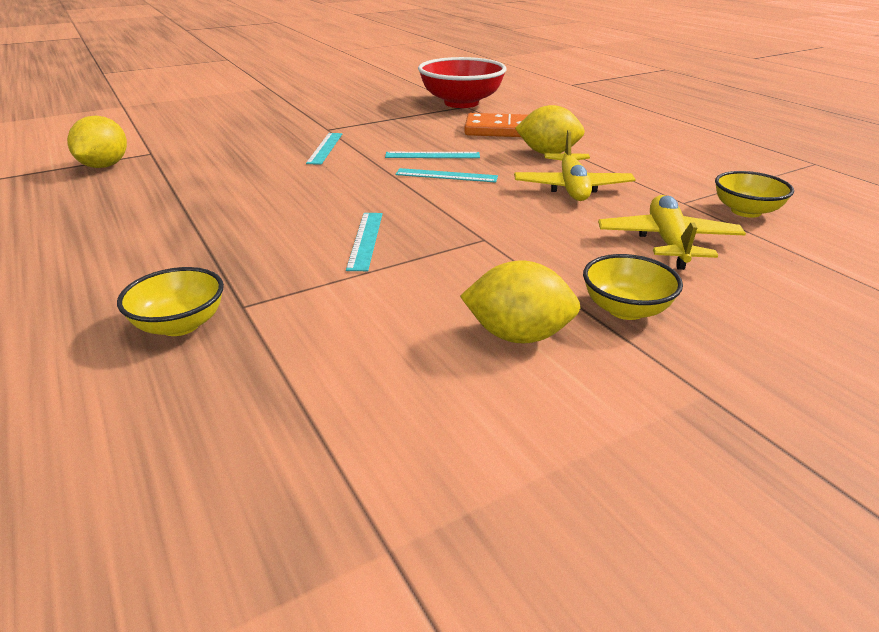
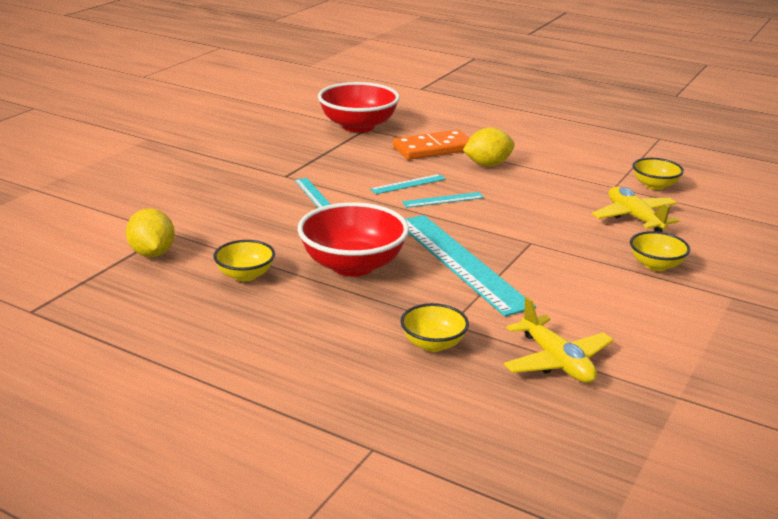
camera: 30 degrees left, 5 degrees down
turquoise ruler [346,213,383,271] -> turquoise ruler [405,215,536,317], size x2.24
yellow lemon [460,261,581,343] -> none
yellow plane [514,130,636,201] -> yellow plane moved to [504,297,613,383]
none -> yellow bowl [213,240,275,281]
none -> red bowl [298,202,409,276]

